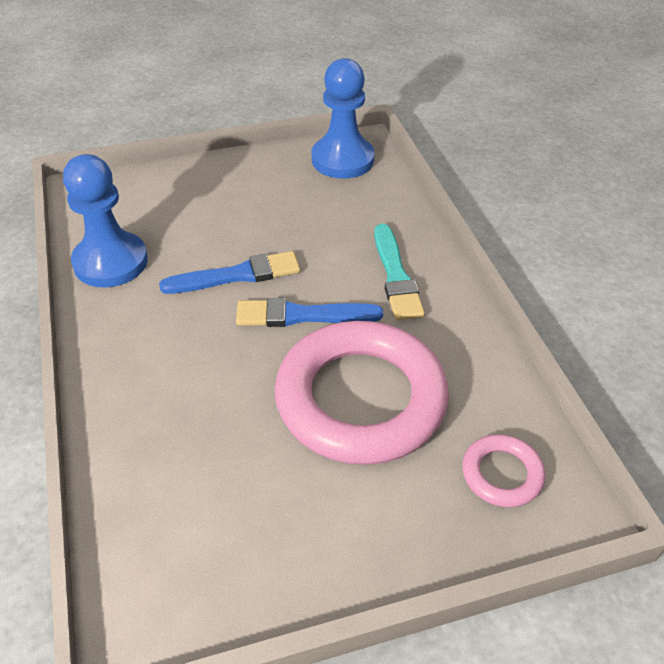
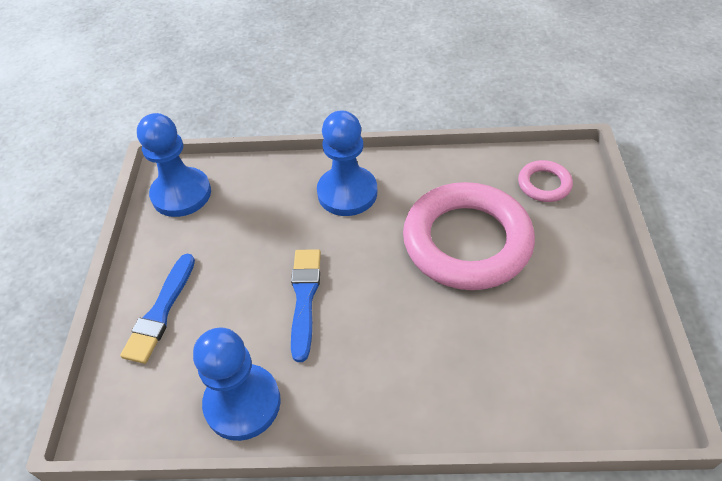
camera: 70 degrees left, 5 degrees up
blue brush [236,298,383,327] -> blue brush moved to [120,254,195,364]
turquoise brush [374,224,425,320] -> blue pawn [317,110,377,216]

